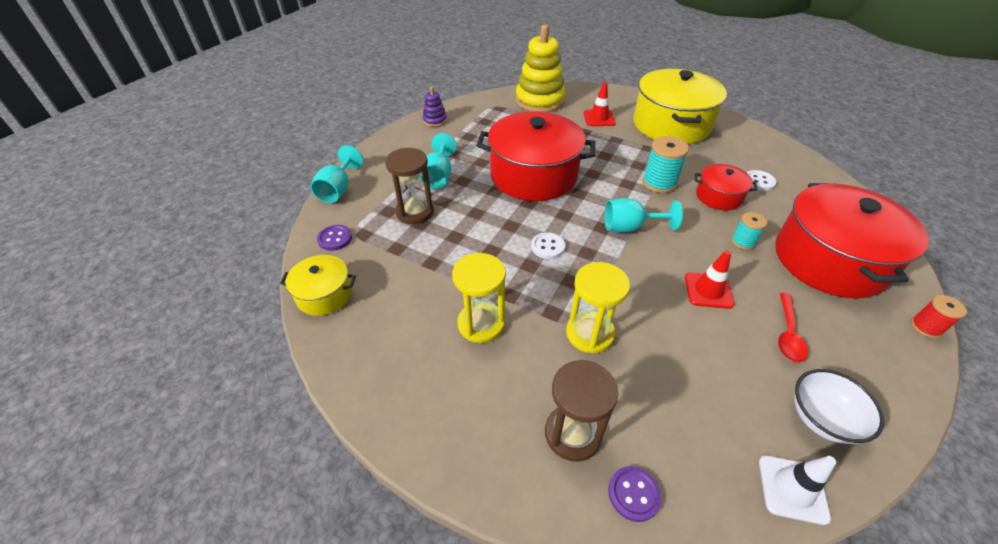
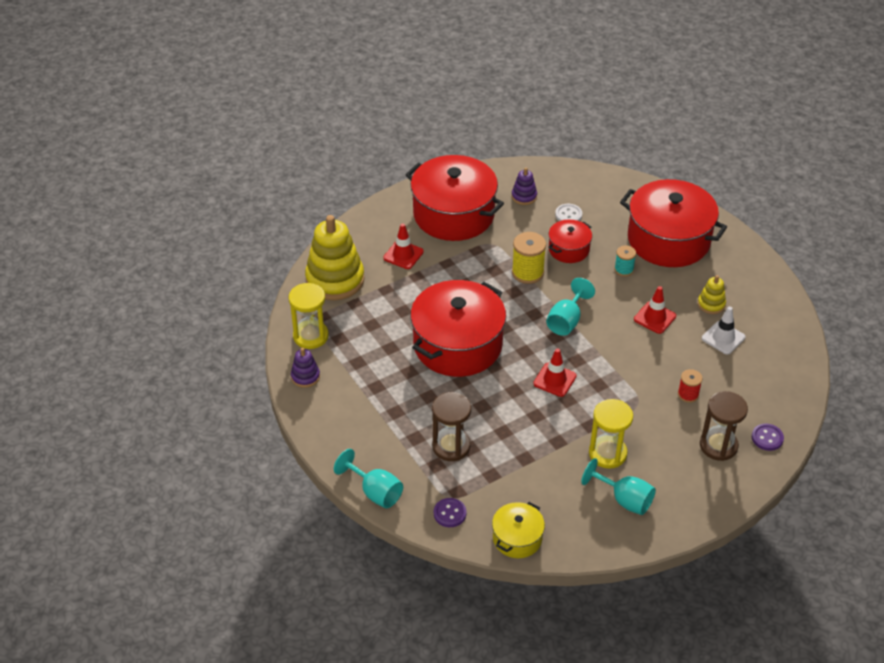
camera: 60 degrees left, 0 degrees up
turquoise goblet [420,133,457,189] -> turquoise goblet moved to [581,458,656,515]
white button [531,232,565,259] -> red traffic cone [533,348,577,397]
yellow hourglass [566,262,630,354] -> yellow hourglass moved to [289,283,329,349]
yellow pot [633,69,727,144] -> red pot [405,155,504,241]
turquoise spool [642,136,689,193] -> yellow spool [512,232,546,284]
white traffic cone [759,455,836,525] -> white traffic cone moved to [702,306,745,355]
red spoon [778,293,808,363] -> yellow stacking toy [698,275,726,314]
white bowl [794,369,885,444] -> none
red spool [911,295,967,338] -> red spool moved to [678,369,702,403]
none -> purple stacking toy [512,168,537,205]

